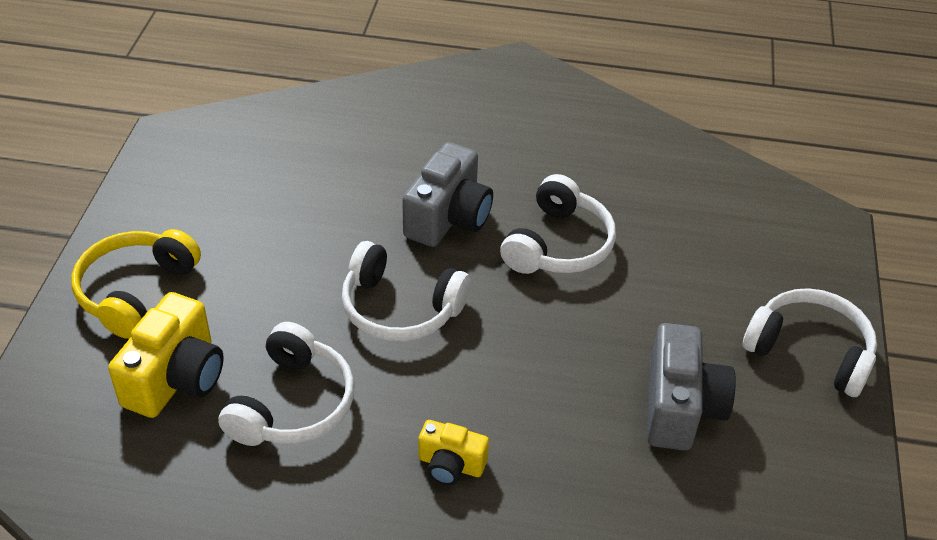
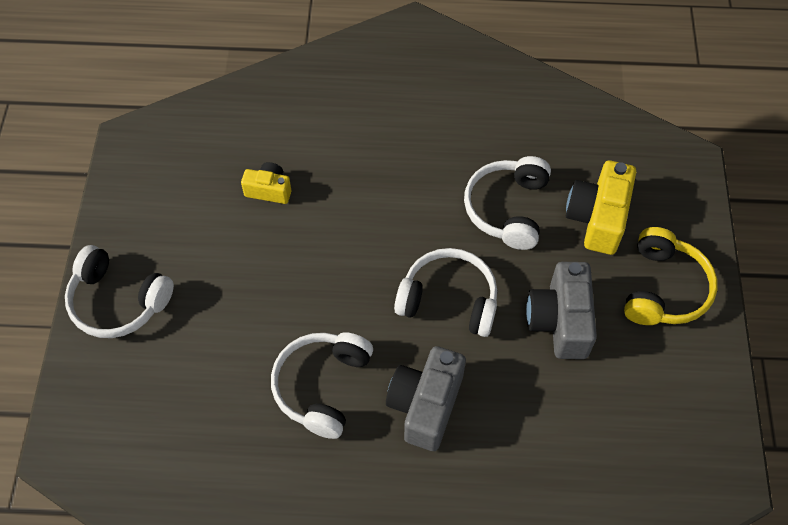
camera: 175 degrees right, 15 degrees up
yellow camera [419,420,489,485] -> yellow camera moved to [241,162,291,204]
grey camera [647,323,736,450] -> grey camera moved to [526,262,597,359]

